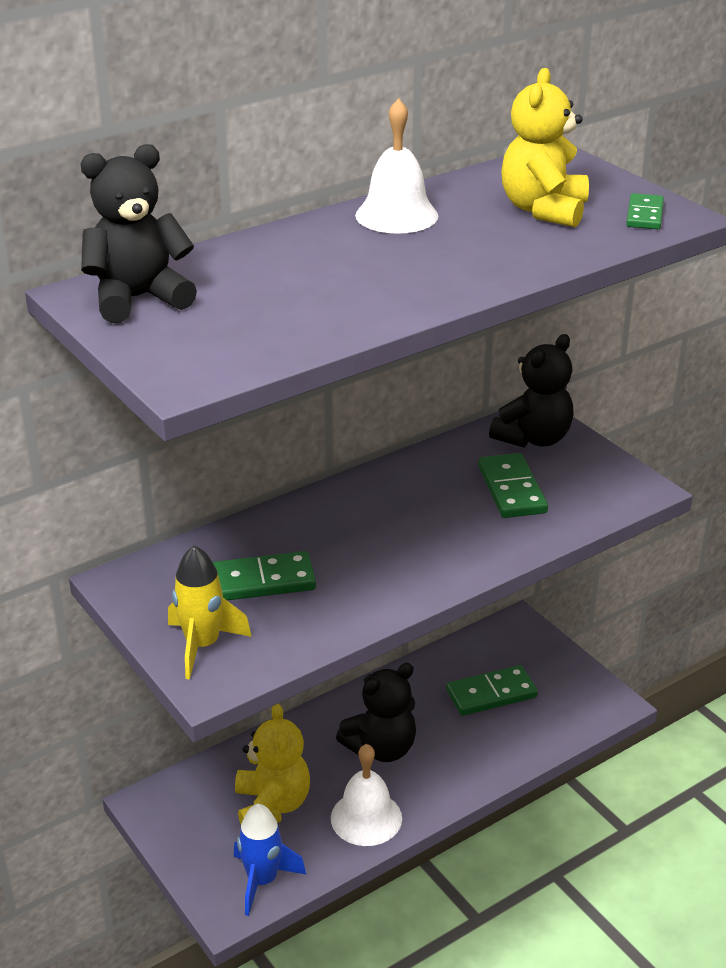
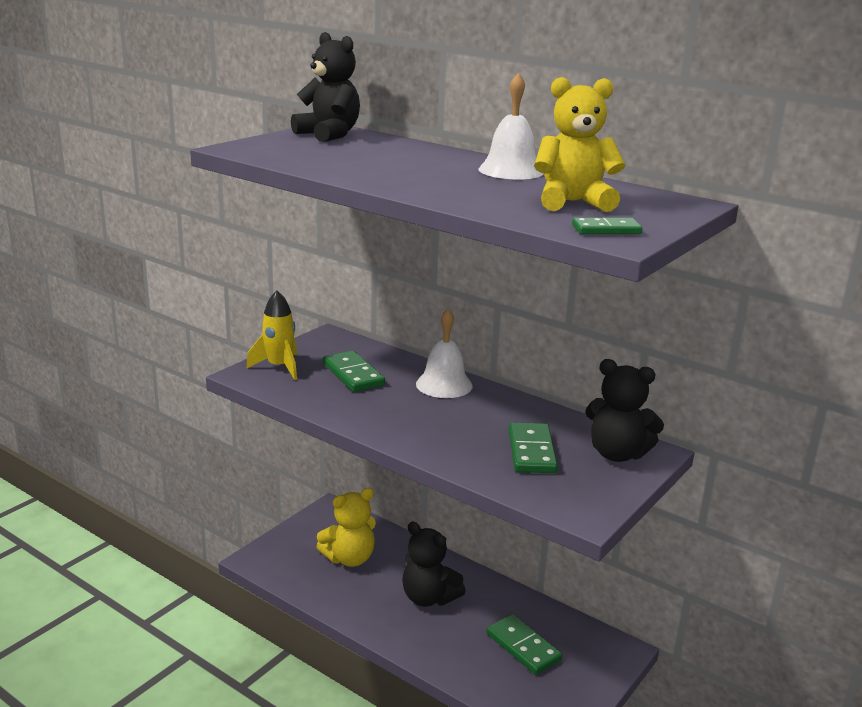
camera: 70 degrees right, 10 degrees down
blue rocket [234,804,306,916] -> none
white bell [331,744,402,846] -> white bell moved to [416,309,473,398]
green domino [478,453,548,518] -> green domino turned 60 degrees counterclockwise [509,422,558,473]

